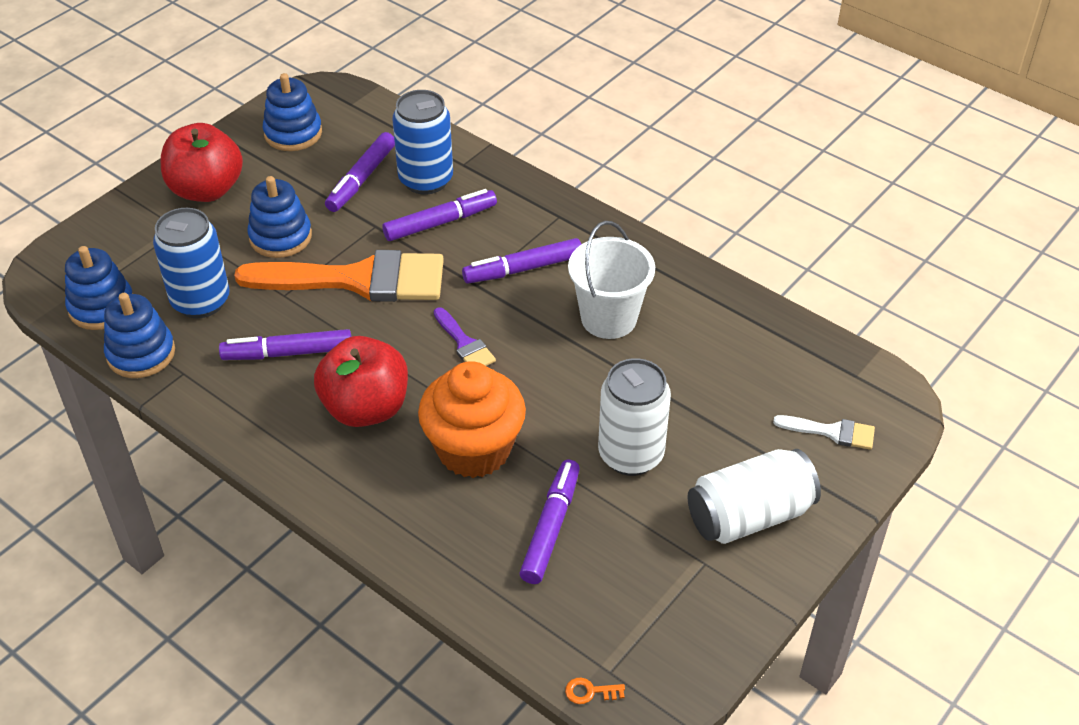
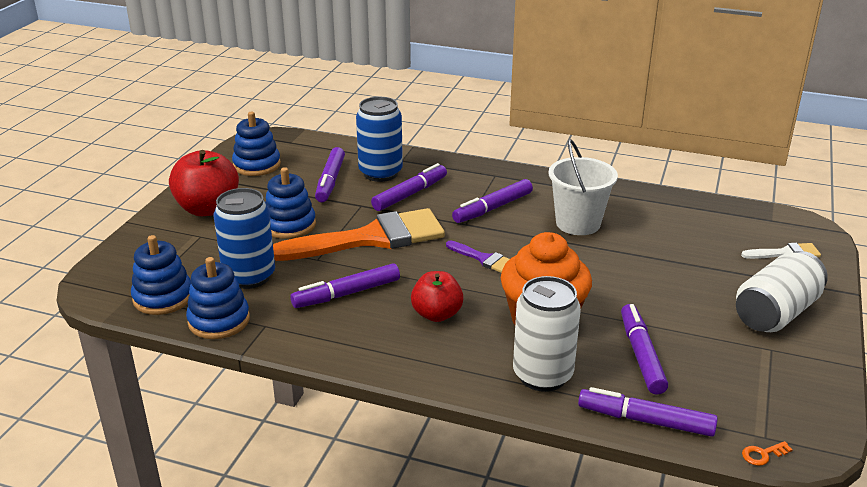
camera: 20 degrees left, 15 degrees down
red apple [314,336,408,427] -> red apple [411,271,464,322], size x0.65
white can [598,358,671,476] -> white can moved to [513,276,581,392]
none -> purple marker [578,387,718,437]

